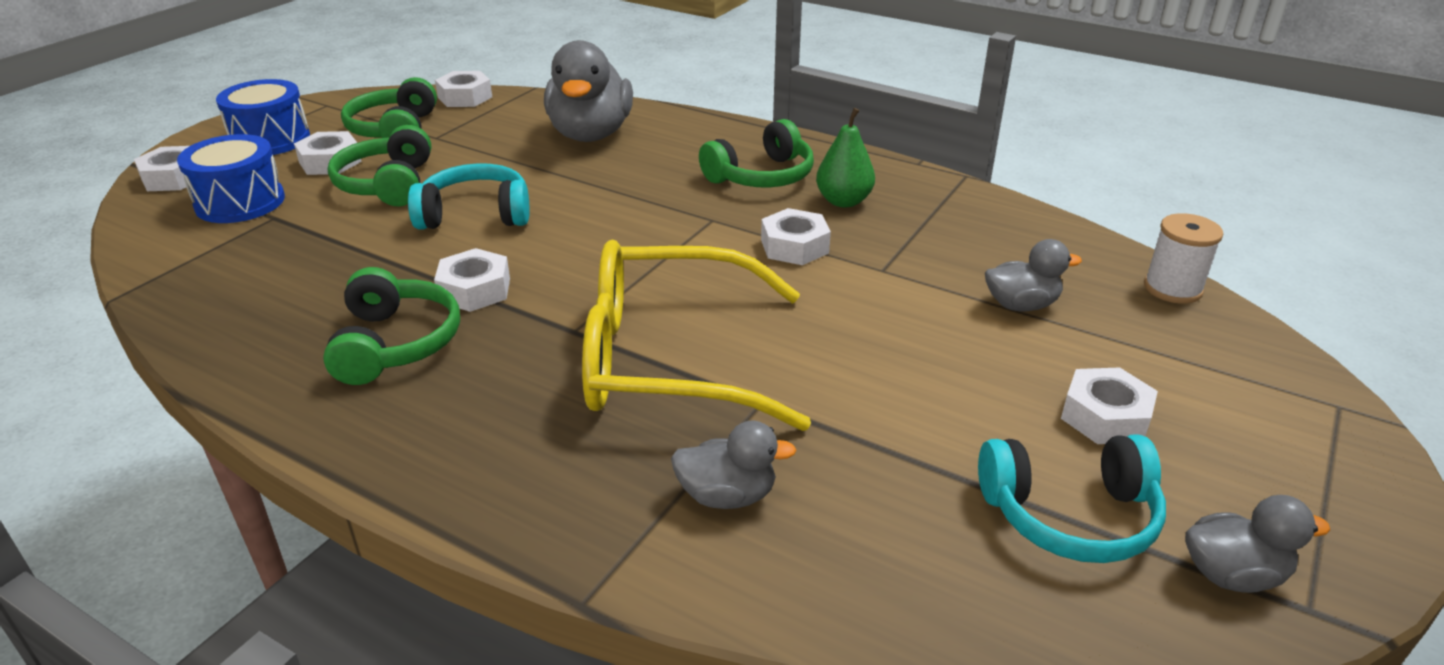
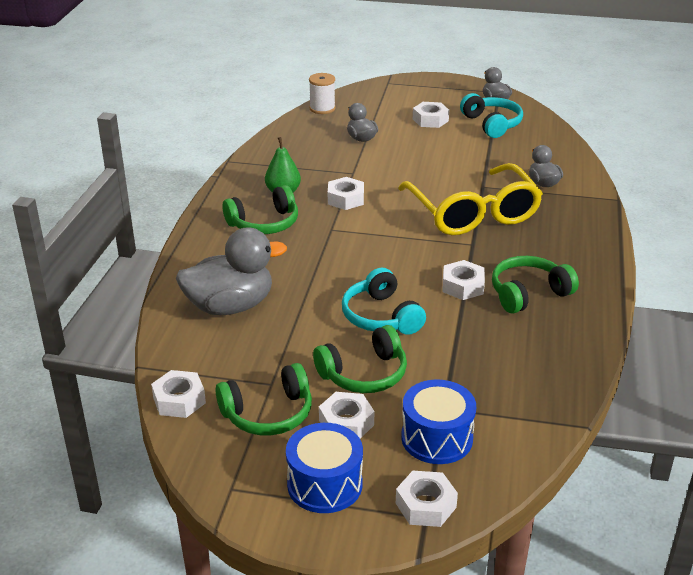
camera: 110 degrees left, 0 degrees up
green headphones [699,119,814,187] -> green headphones turned 120 degrees clockwise [223,185,298,234]

